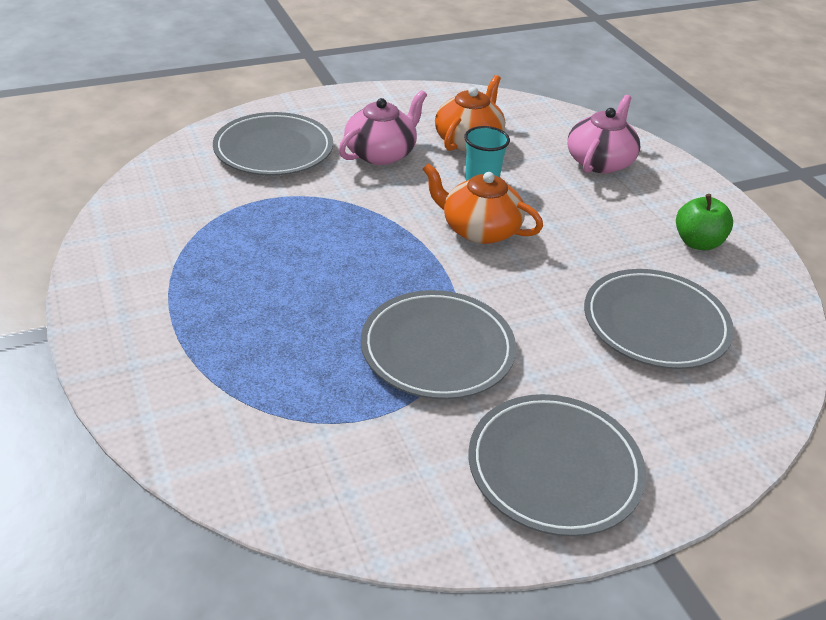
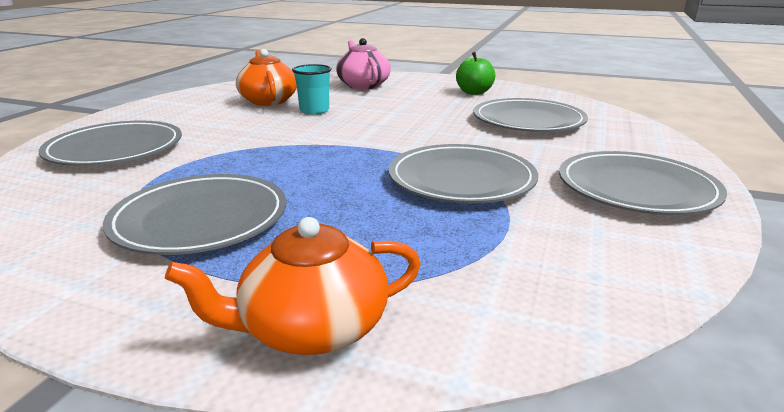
camera: 45 degrees left, 15 degrees down
pink teapot [339,90,427,165] -> none
orange teapot [423,163,543,244] -> orange teapot moved to [165,217,421,355]
none -> grey plate [103,174,286,255]

